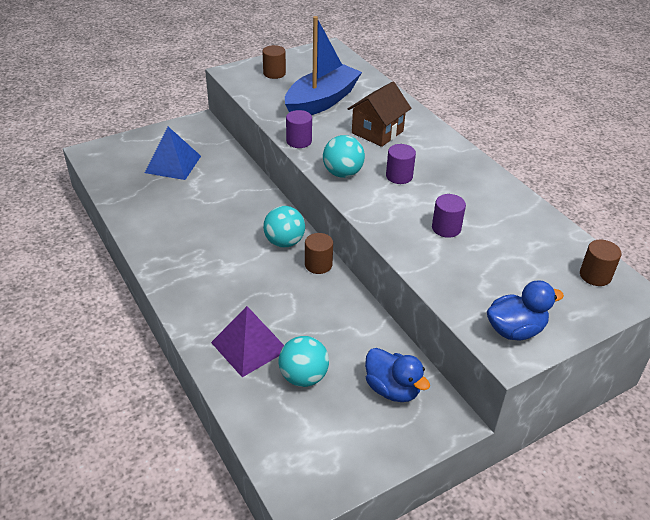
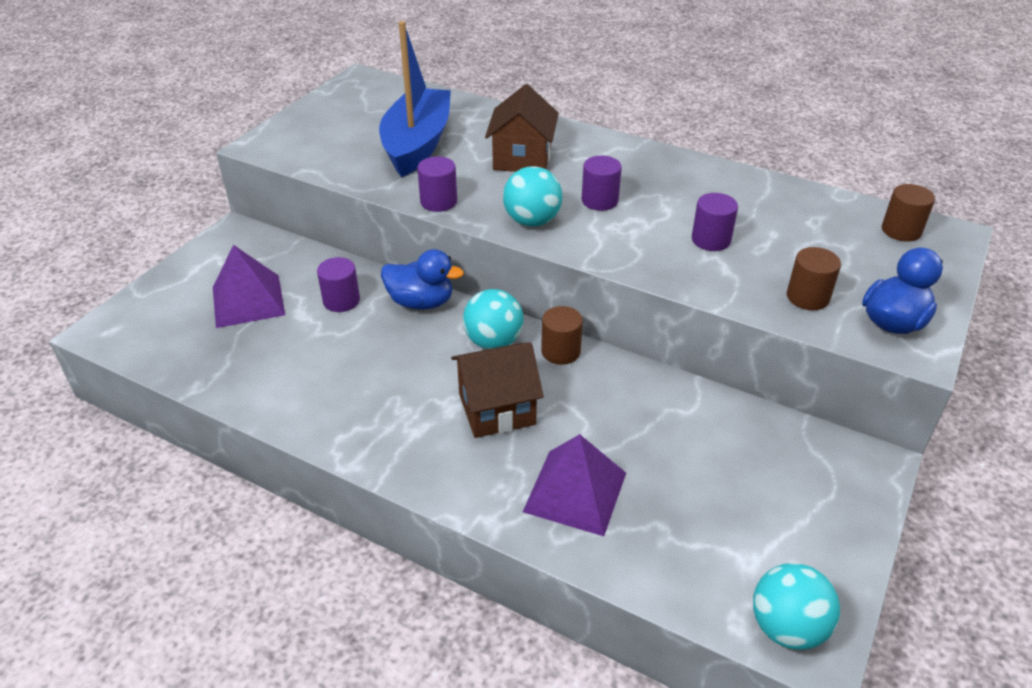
camera: 30 degrees left, 0 degrees up
blue pyramid [145,127,201,180] -> purple pyramid [213,245,285,328]
brown cylinder [262,45,286,79] -> brown cylinder moved to [787,247,841,310]
turquoise ball [279,336,329,387] -> turquoise ball moved to [753,563,840,650]
blue duck [365,348,430,402] -> blue duck moved to [381,249,464,310]
none -> purple cylinder [317,257,360,312]
none -> brown house [451,342,544,438]

